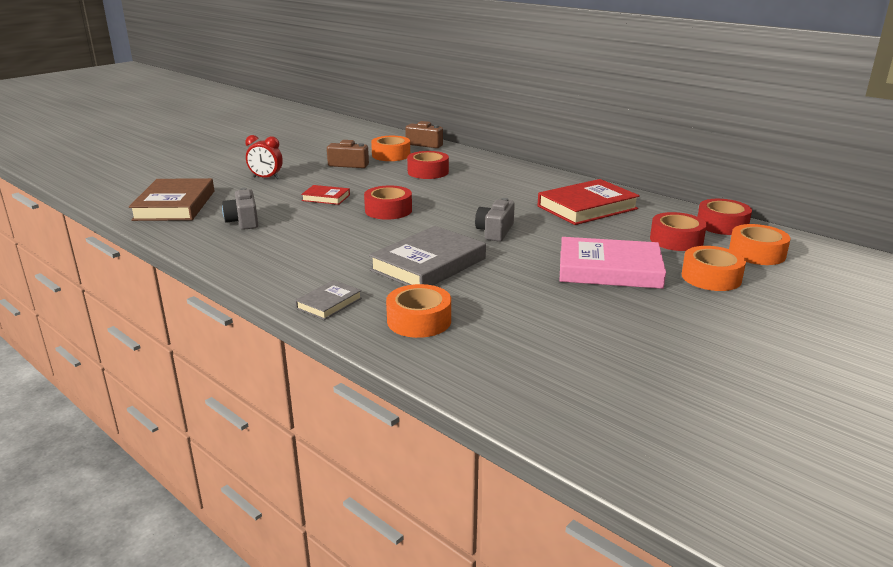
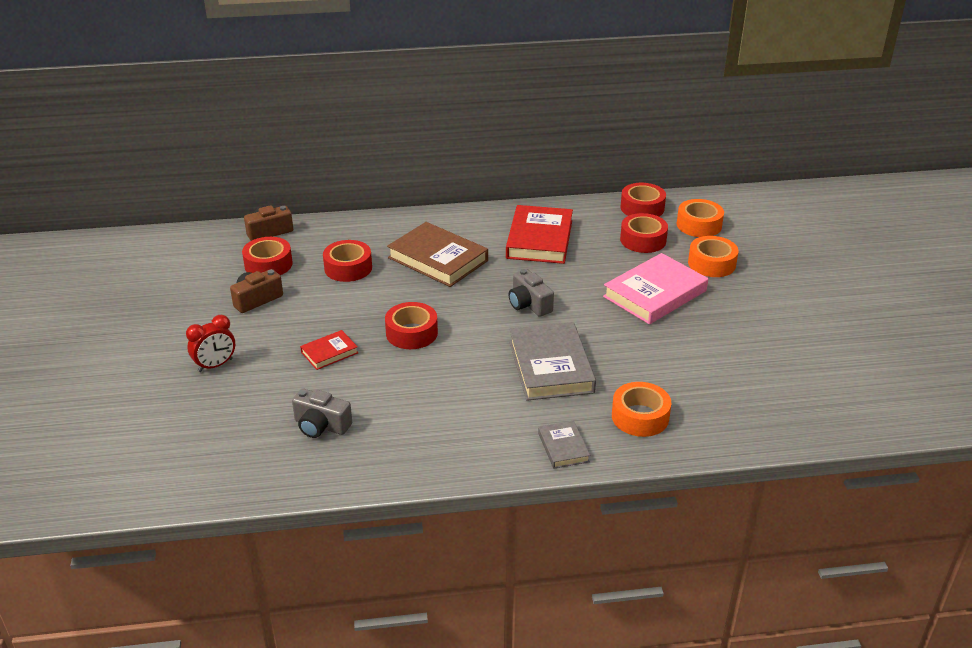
camera: 50 degrees left, 10 degrees up
brown book [129,178,214,221] -> brown book moved to [387,222,488,287]
orange tape [371,136,410,161] -> red tape [242,237,293,275]

